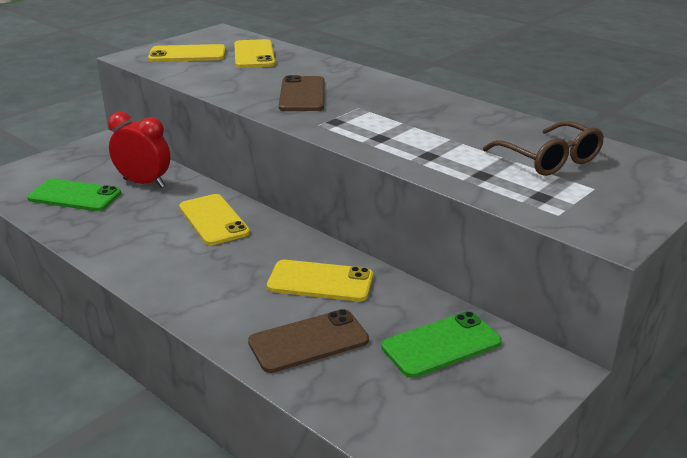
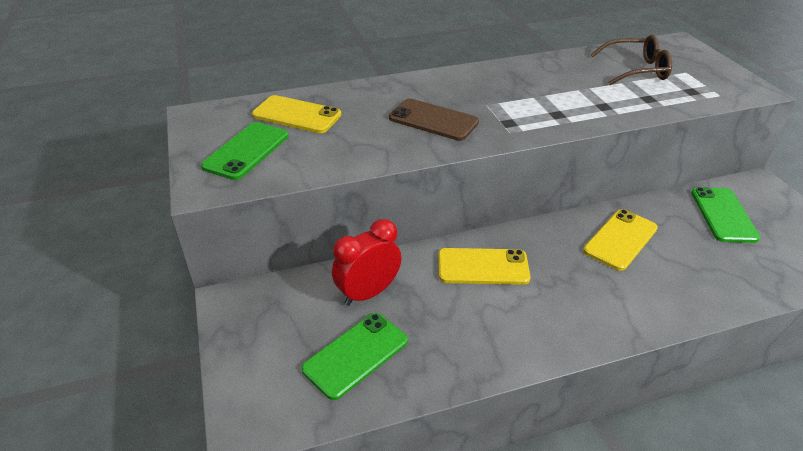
camera: 60 degrees left, 10 degrees up
yellow phone [148,44,226,62] -> green phone [201,122,289,180]
brown phone [248,309,369,373] -> none

